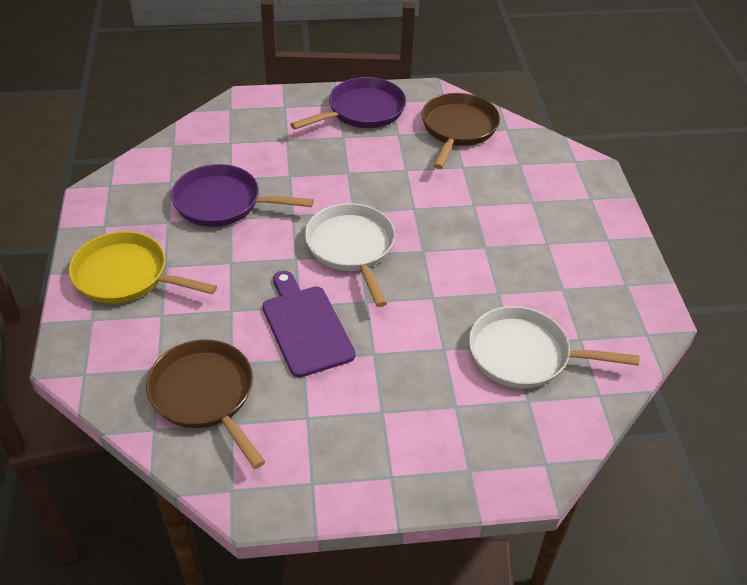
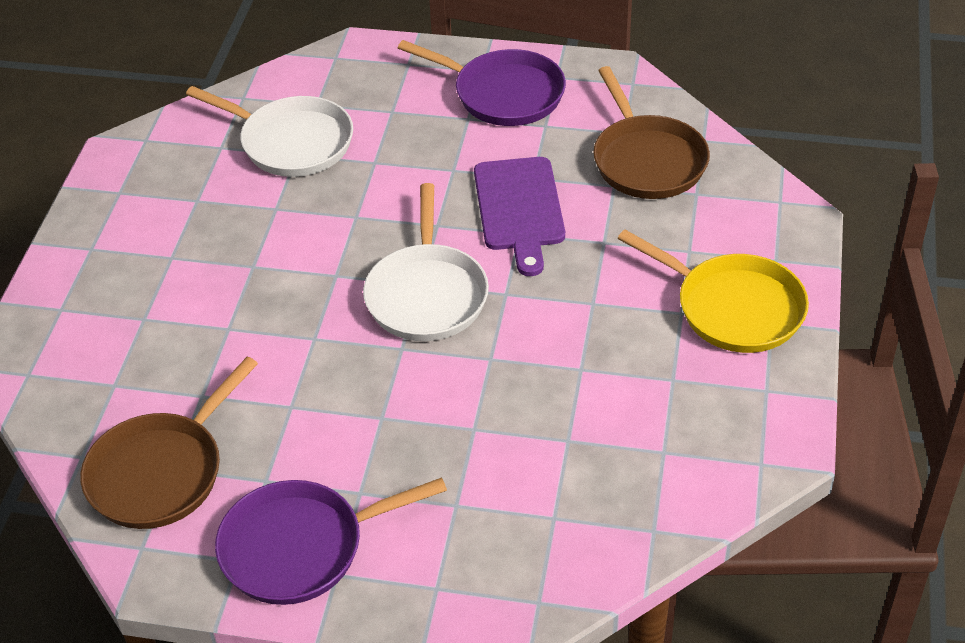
camera: 160 degrees left, 0 degrees up
purple pan [171,164,314,227] -> purple pan moved to [398,40,566,126]

